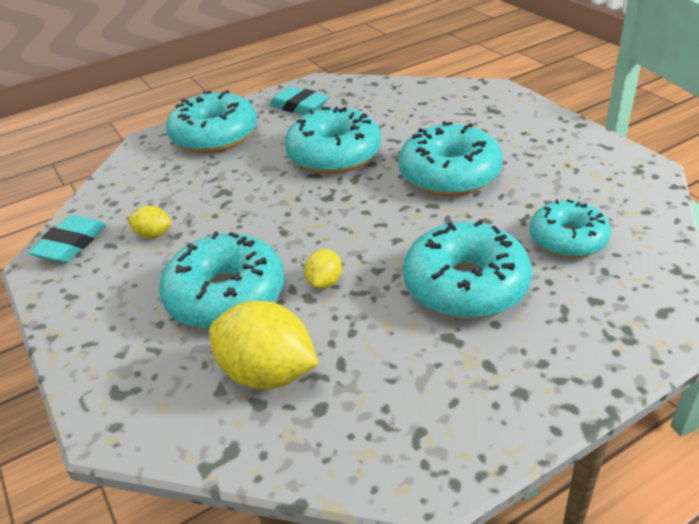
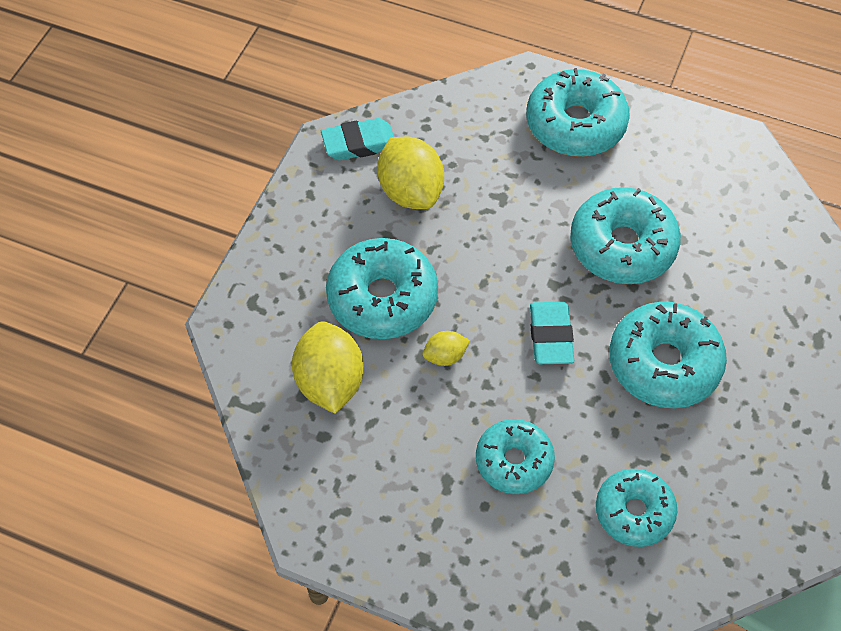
camera: 50 degrees right, 20 degrees up
yellow lemon [127,205,172,239] -> yellow lemon [377,137,444,209], size x2.01
turquoise eraser [269,87,329,115] -> turquoise eraser moved to [530,302,574,364]
turquoise donut [403,219,532,319] -> turquoise donut [476,419,555,494], size x0.66

